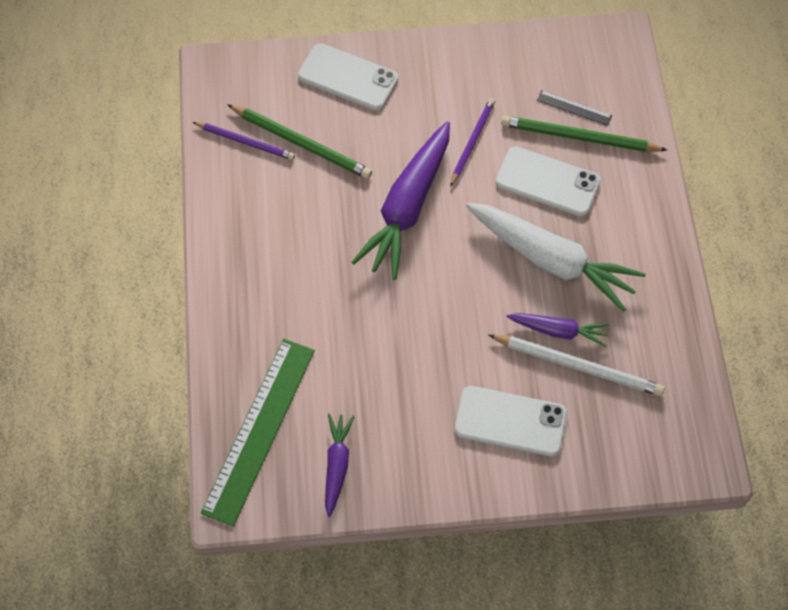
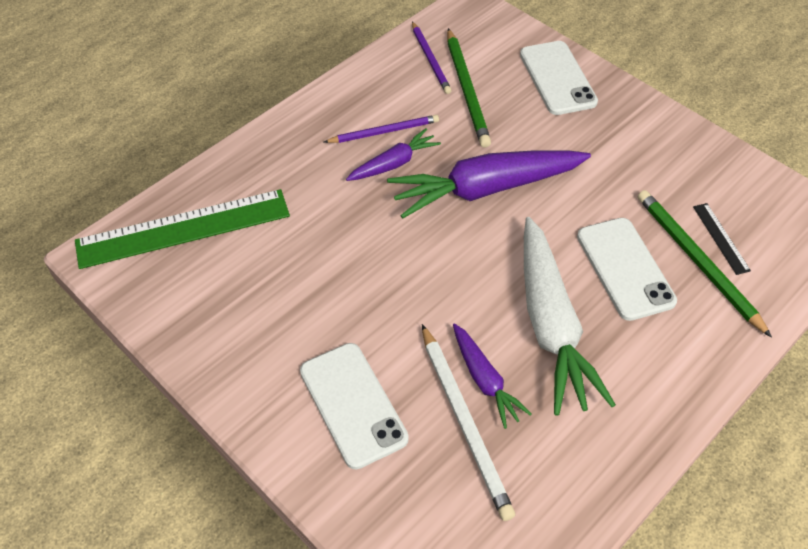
camera: 50 degrees right, 10 degrees down
purple carrot [325,413,355,517] -> purple carrot moved to [346,128,441,181]
purple pencil [450,98,495,187] -> purple pencil moved to [324,115,439,143]

